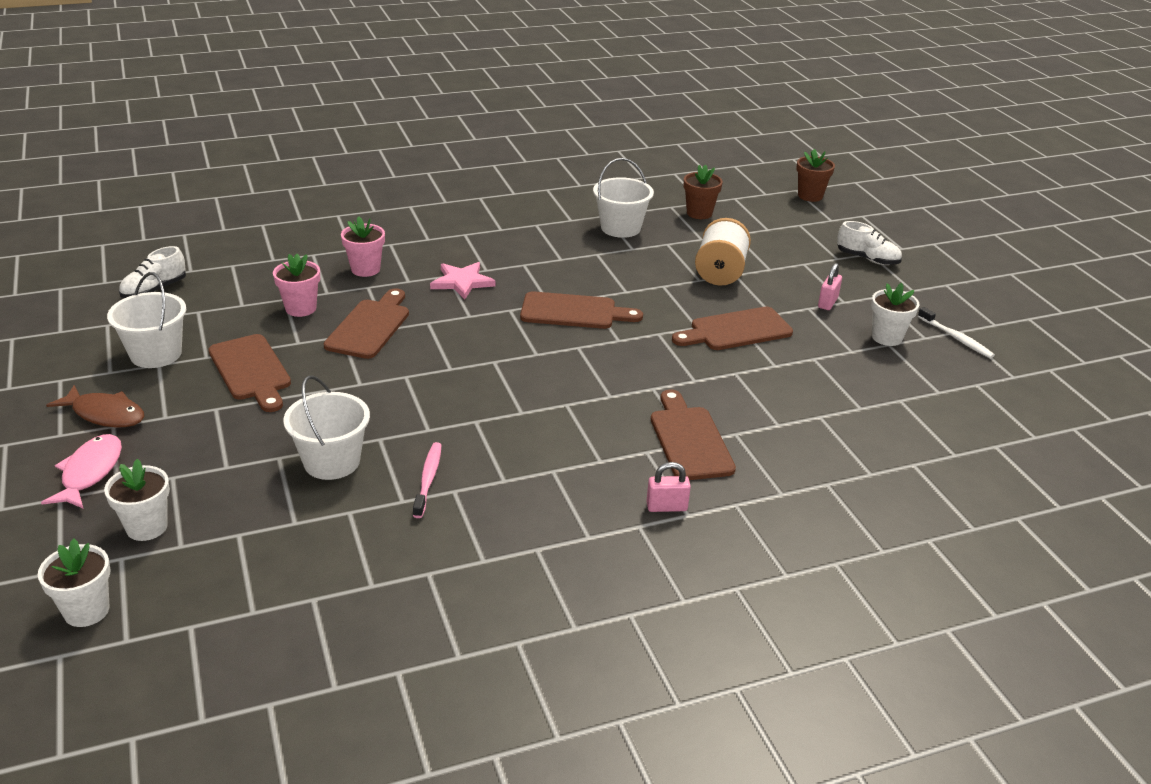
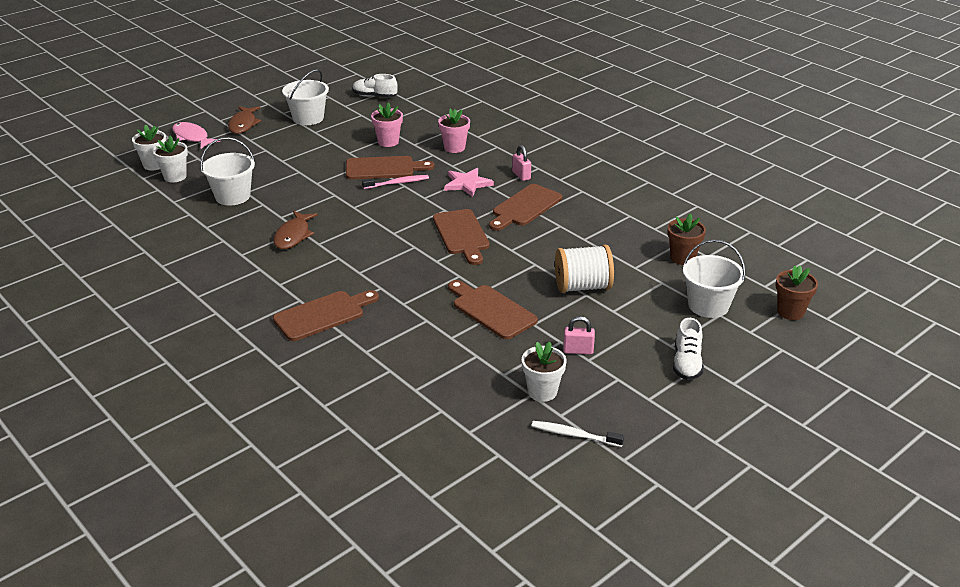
camera: 70 degrees right, 0 degrees up
white flower pot [38,539,111,627] -> white flower pot moved to [153,135,188,182]
pink fish [41,434,122,508] -> pink fish turned 120 degrees counterclockwise [172,122,220,149]
brown cutting board [209,334,291,412] -> brown cutting board moved to [489,184,562,231]
pink toothbrush [413,442,441,518] -> pink toothbrush moved to [362,175,429,189]
white bucket [593,158,654,238] -> white bucket moved to [683,240,746,318]
pink padlock [646,462,691,512] -> pink padlock moved to [512,145,531,181]
white toothbrush [918,307,995,358] -> white toothbrush turned 75 degrees clockwise [531,421,624,447]
none -> brown fish [273,211,318,249]

